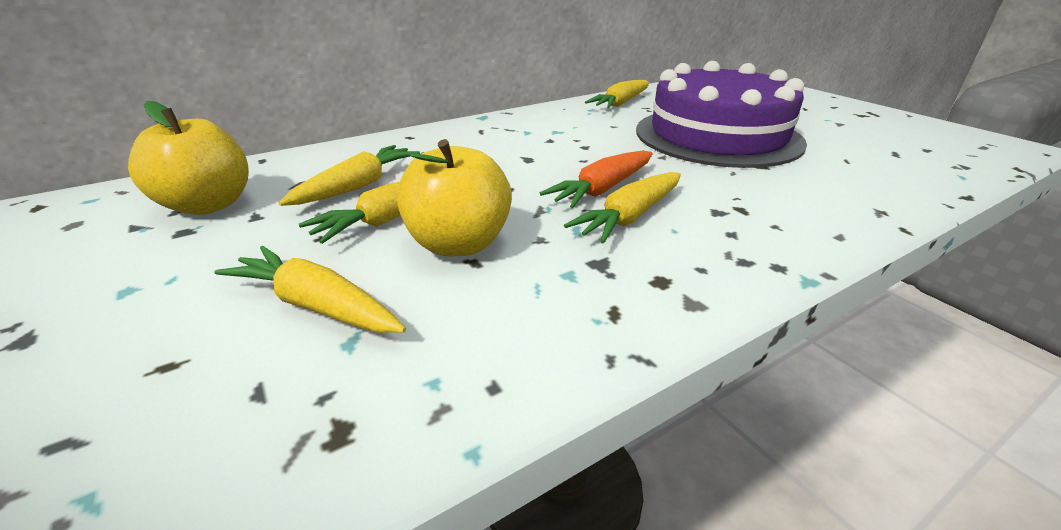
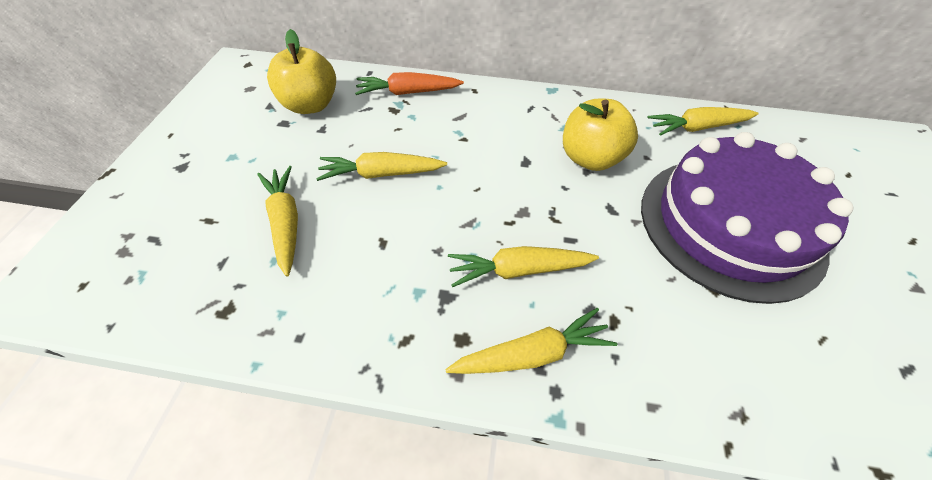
camera: 40 degrees right, 20 degrees up
yellow carrot [278,145,420,206] -> yellow carrot moved to [445,308,617,374]
yellow apple [397,139,512,256] -> yellow apple moved to [563,99,638,171]
orange carrot [540,151,653,208] -> orange carrot moved to [355,72,464,95]

